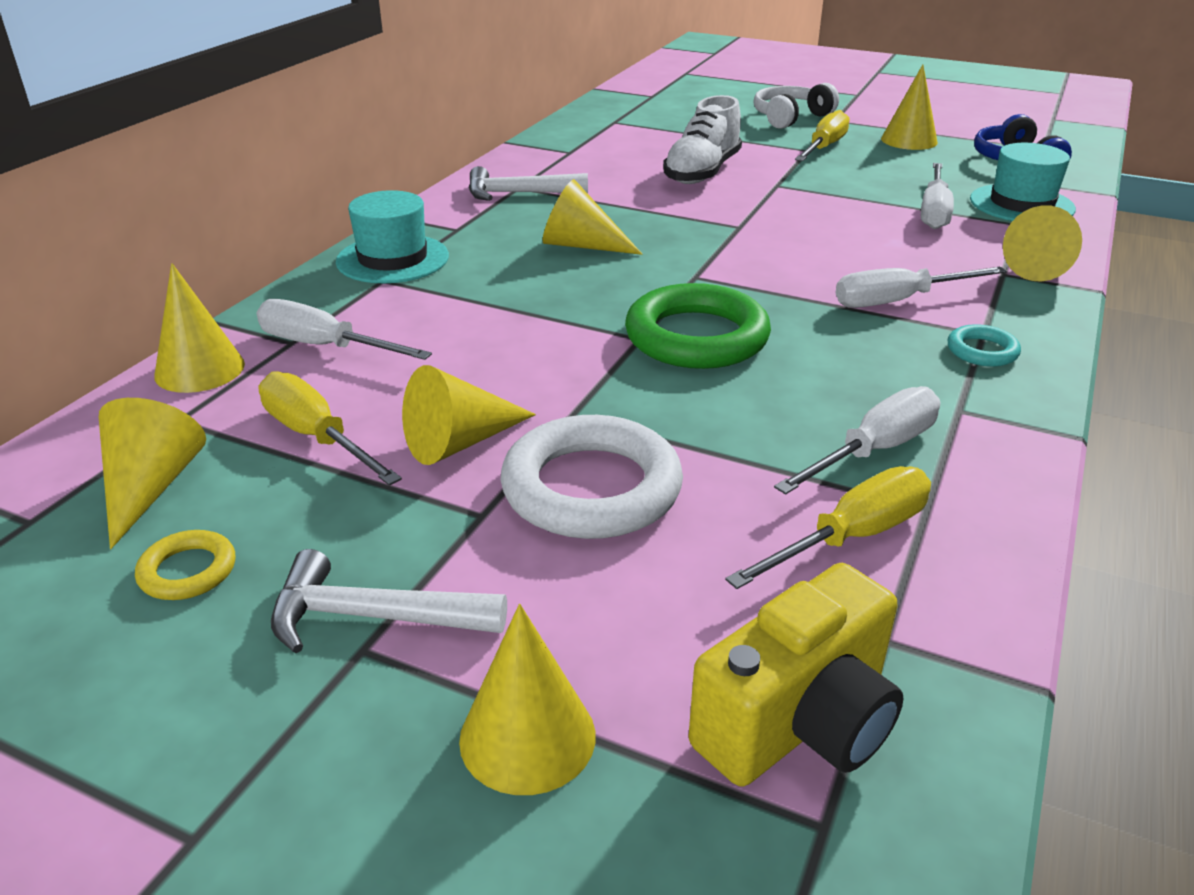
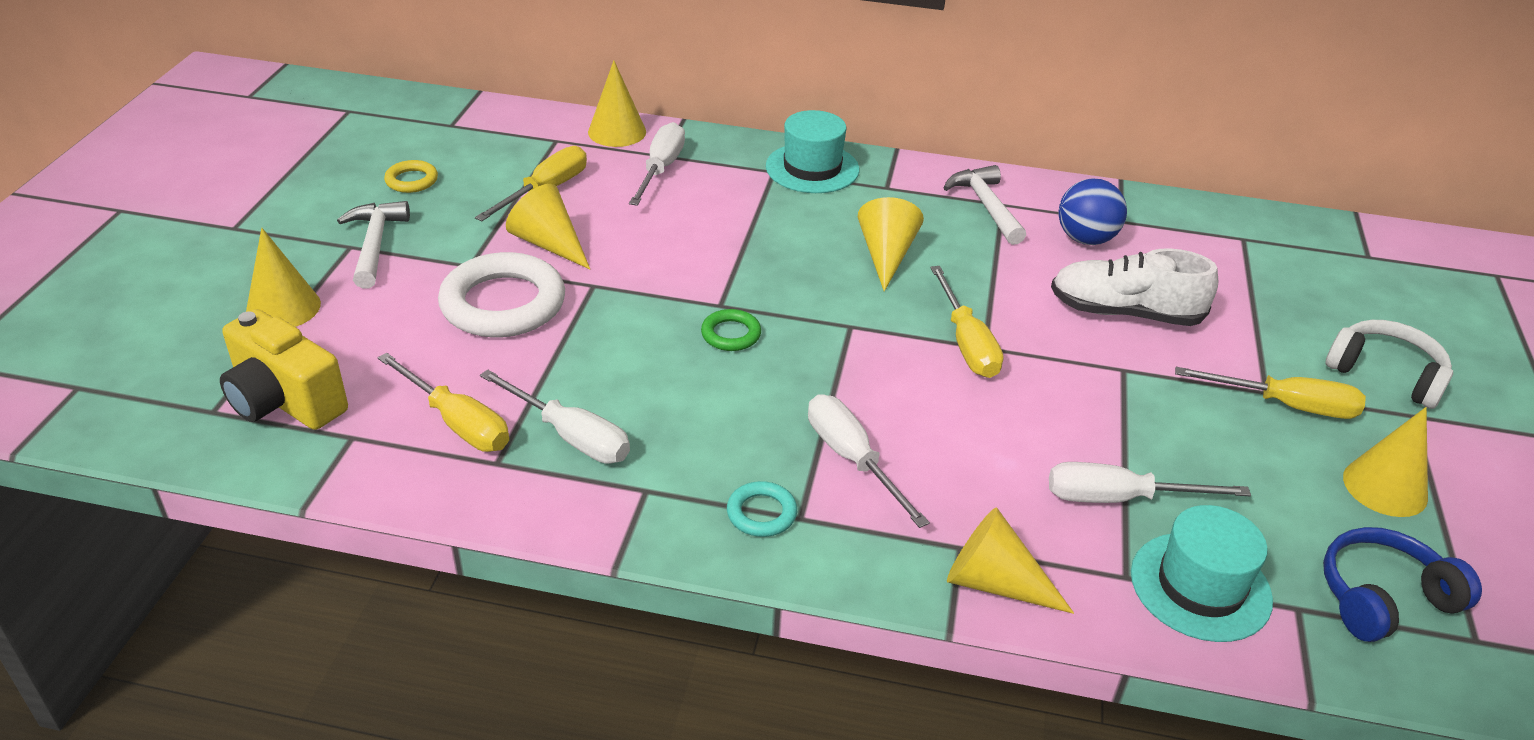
camera: 75 degrees right, 5 degrees up
yellow cone [99,398,206,549] -> none
green ring [625,283,771,369] -> green ring [701,309,761,351], size x0.47
none -> yellow screwdriver [930,266,1003,378]
none -> blue ball [1058,179,1127,245]

